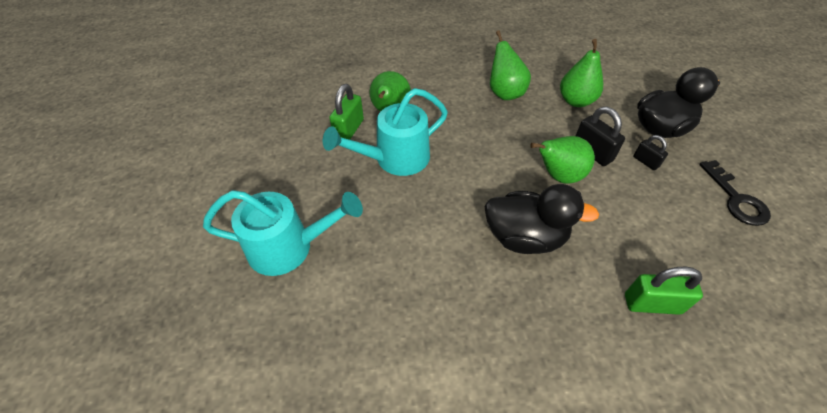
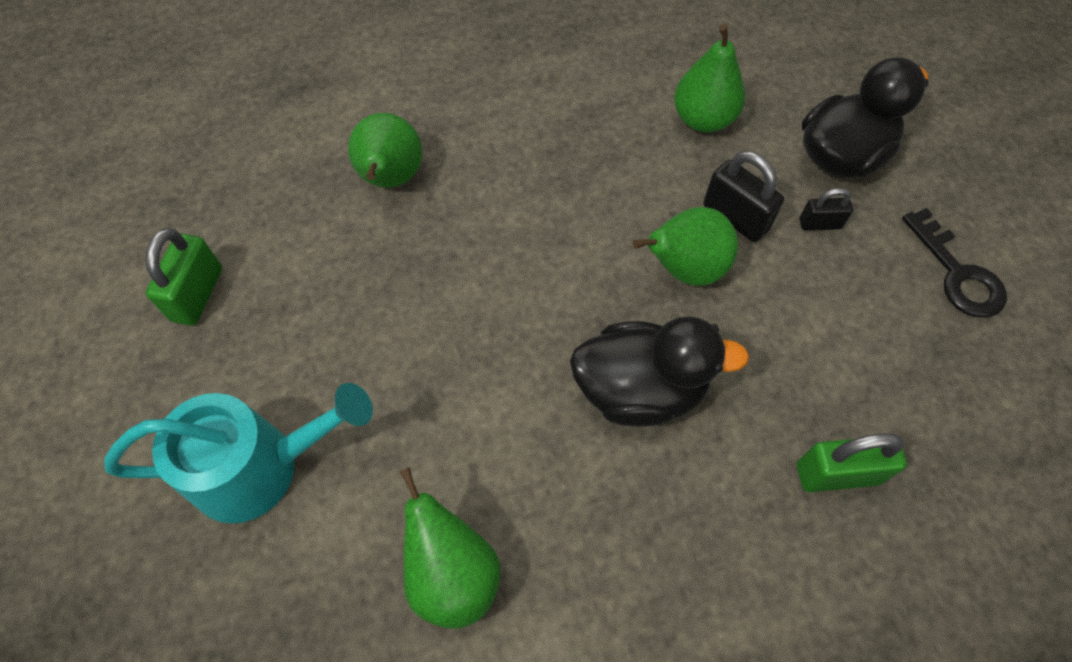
camera: 10 degrees left, 10 degrees up
turquoise watering can [323,88,448,176] -> none
green padlock [329,84,364,140] -> green padlock moved to [145,228,222,326]
green pear [490,30,531,100] -> green pear moved to [400,467,500,629]
black padlock [633,135,668,170] -> black padlock turned 45 degrees counterclockwise [799,188,853,230]

